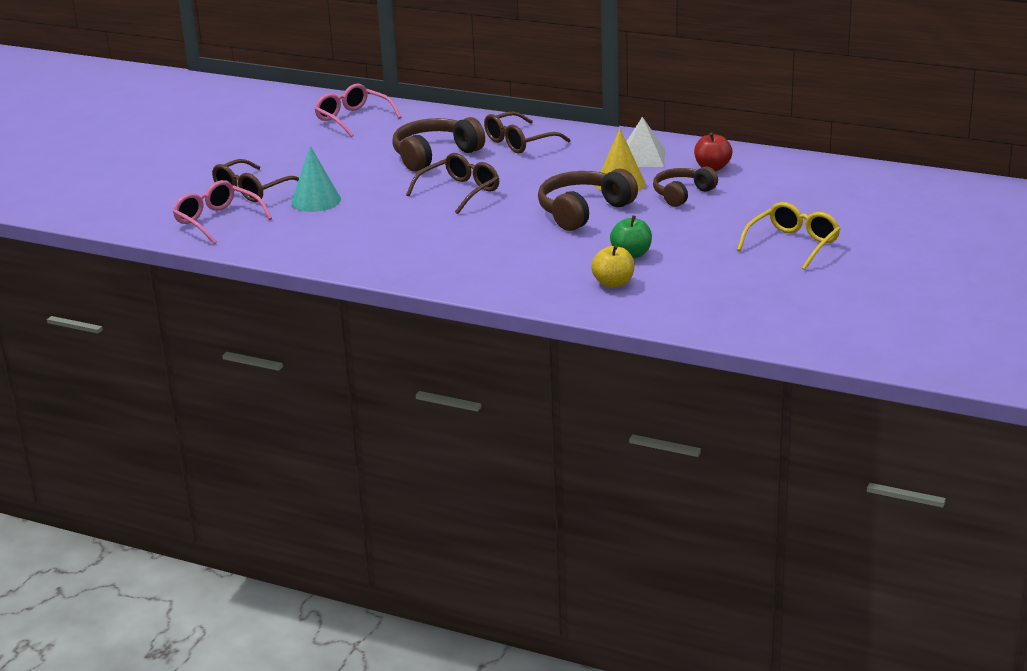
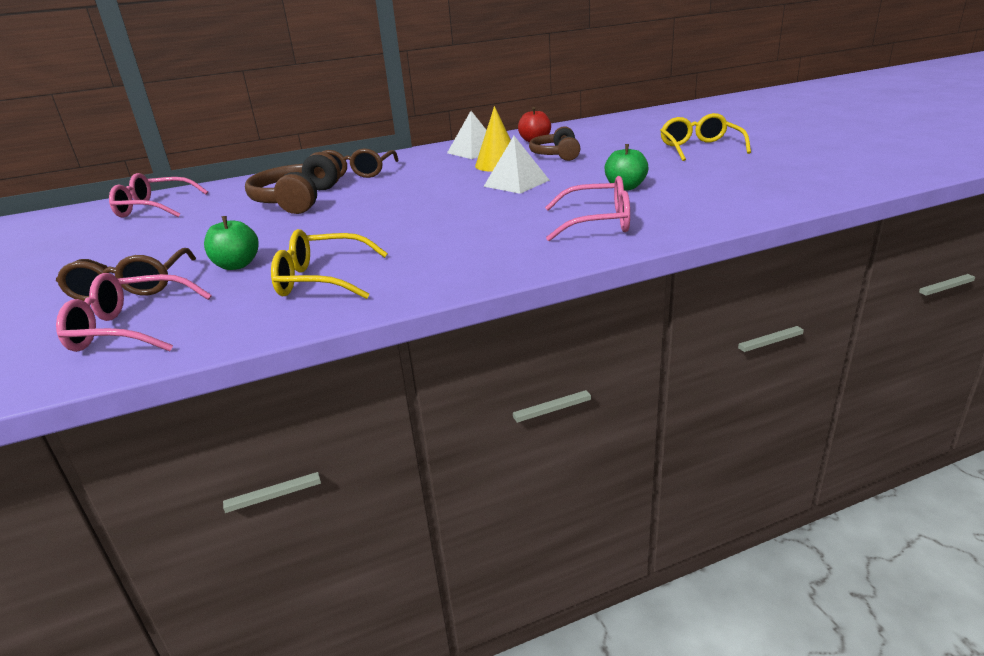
camera: 45 degrees left, 0 degrees up
turquoise cone [291,146,341,212] -> green apple [204,216,259,270]
brown glasses [406,153,499,214] -> none
brown headphones [538,169,638,231] -> white pyramid [483,136,550,194]
yellow apple [591,245,635,288] -> none
none -> yellow glasses [271,229,388,299]
none -> pink glasses [545,176,630,241]

